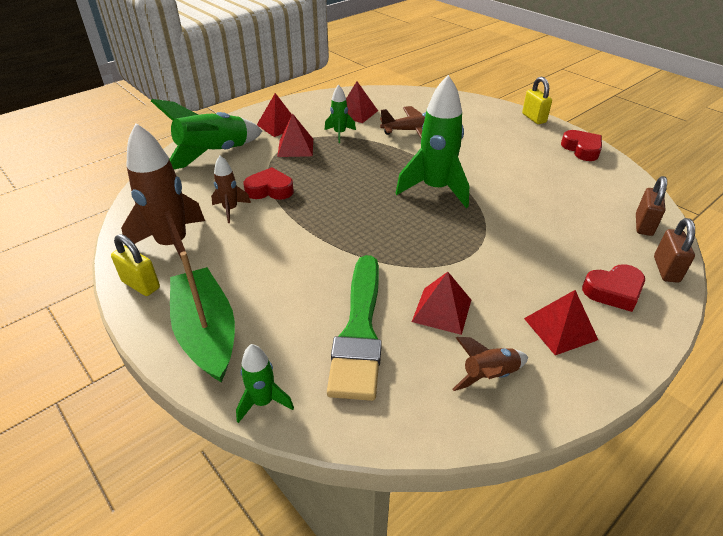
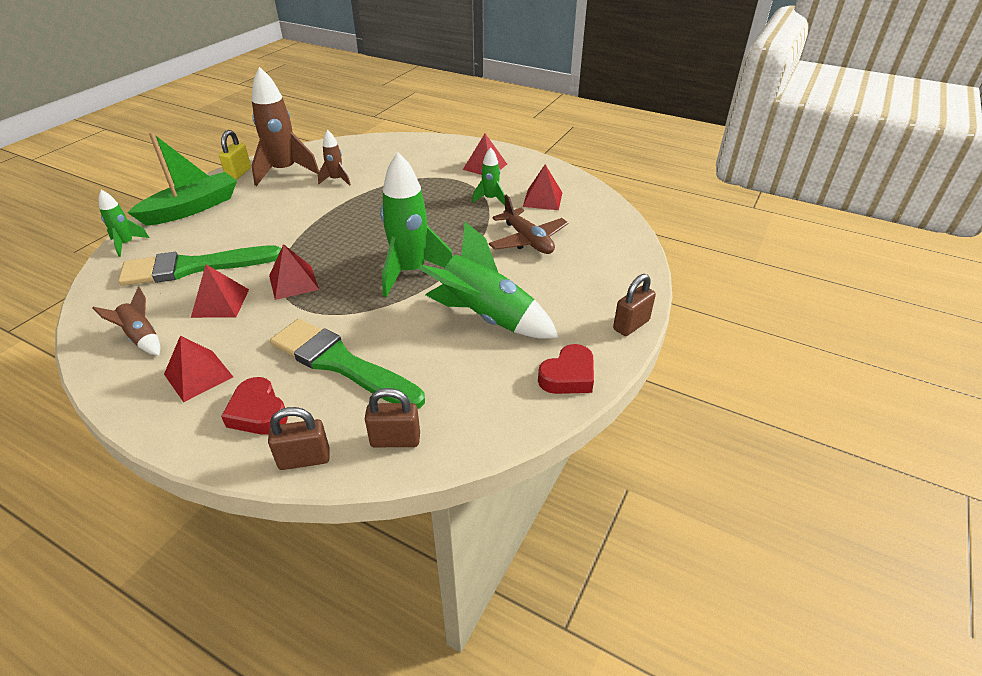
camera: 70 degrees right, 0 degrees up
green rocket [151,99,263,169] -> green rocket moved to [418,222,559,339]
red heart [244,167,294,200] -> none
red pyramid [277,114,313,157] -> red pyramid moved to [269,244,319,300]
yellow padlock [522,77,552,124] -> brown padlock [613,274,656,336]
none -> green brush [270,319,425,409]

